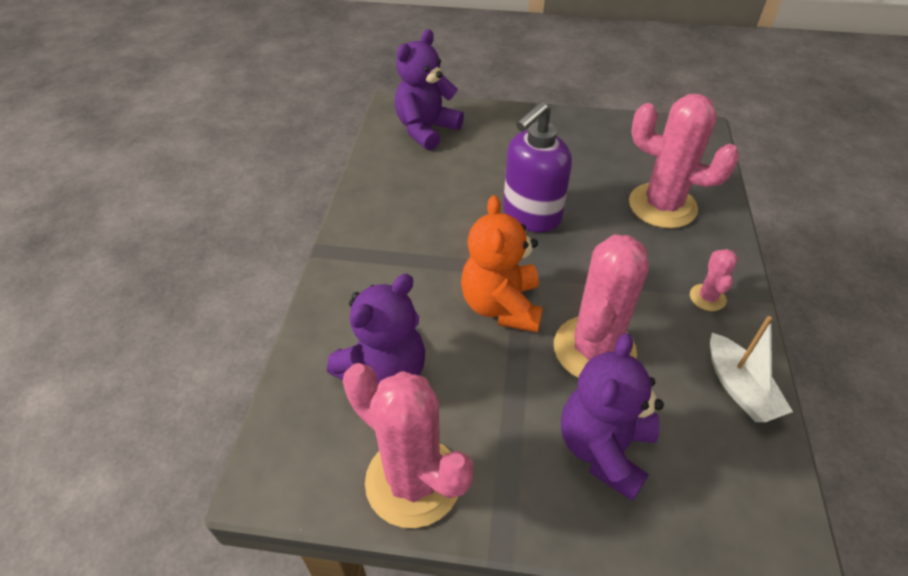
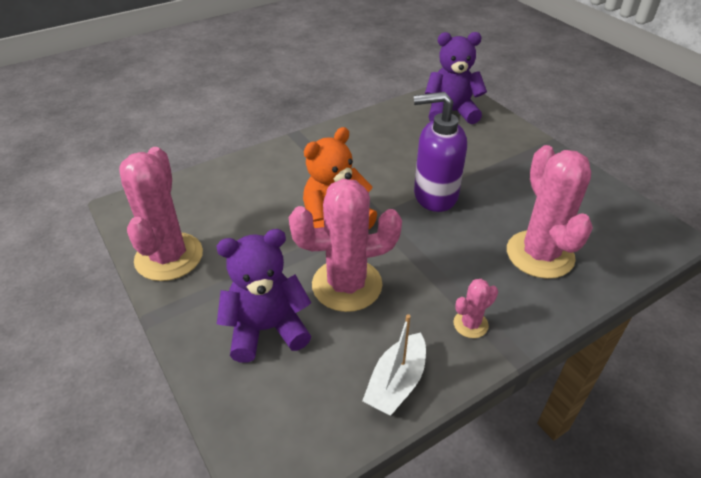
camera: 50 degrees right, 5 degrees down
purple teddy bear [327,274,425,385] -> none

